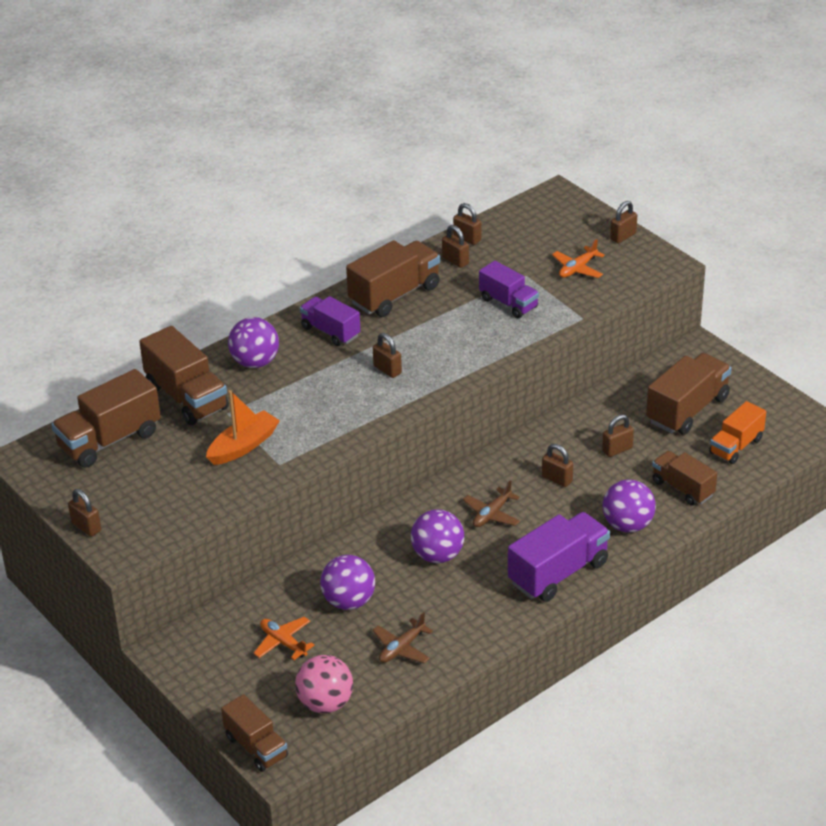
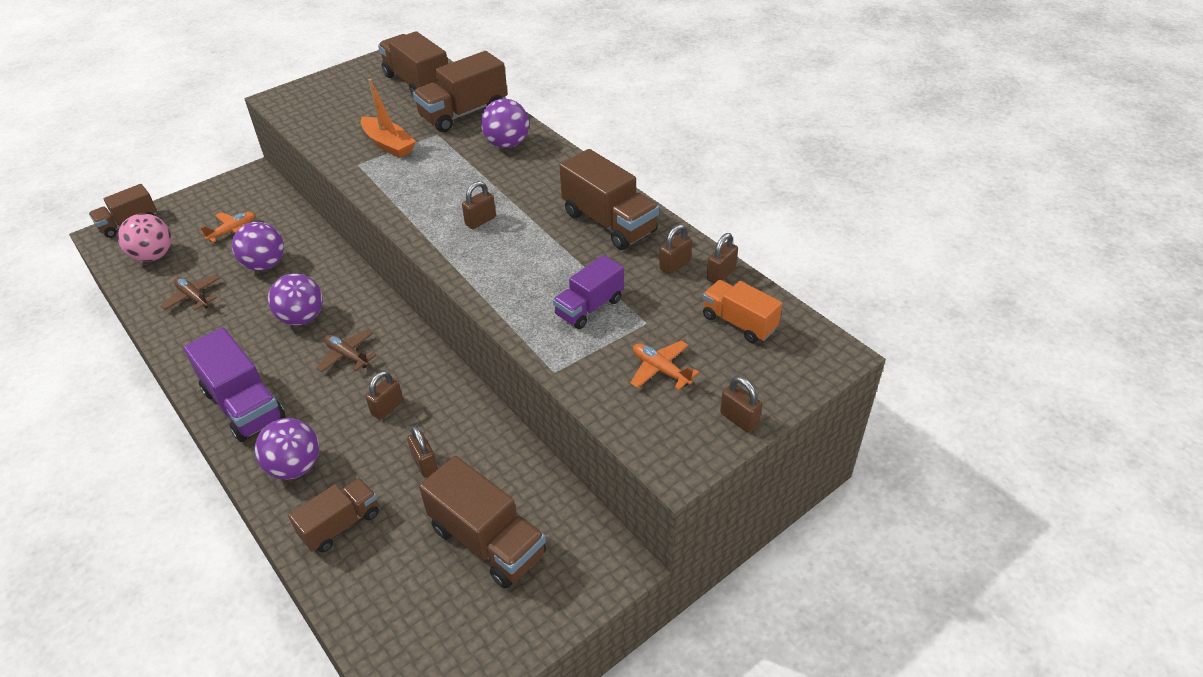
camera: 90 degrees right, 5 degrees up
brown padlock [68,489,101,537] -> none
purple truck [300,296,361,346] -> none
orange truck [709,401,766,464] -> orange truck moved to [702,280,782,343]

